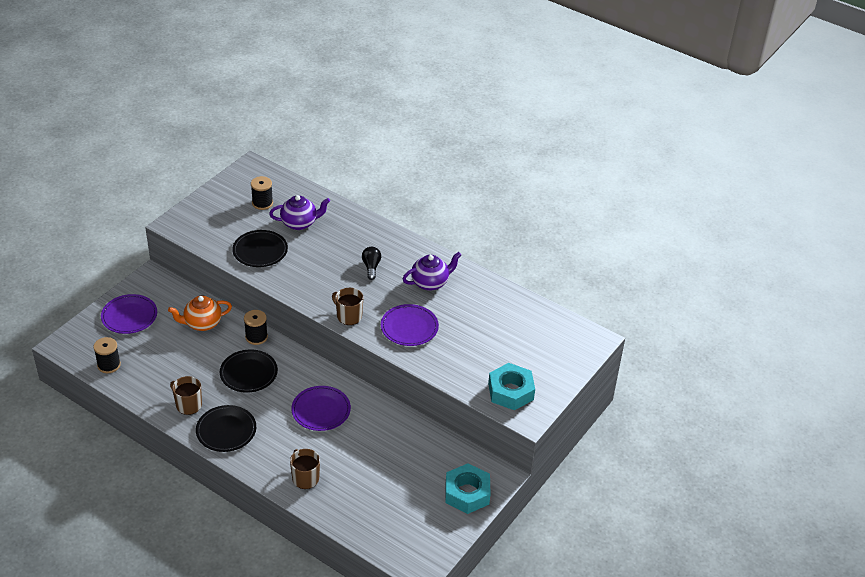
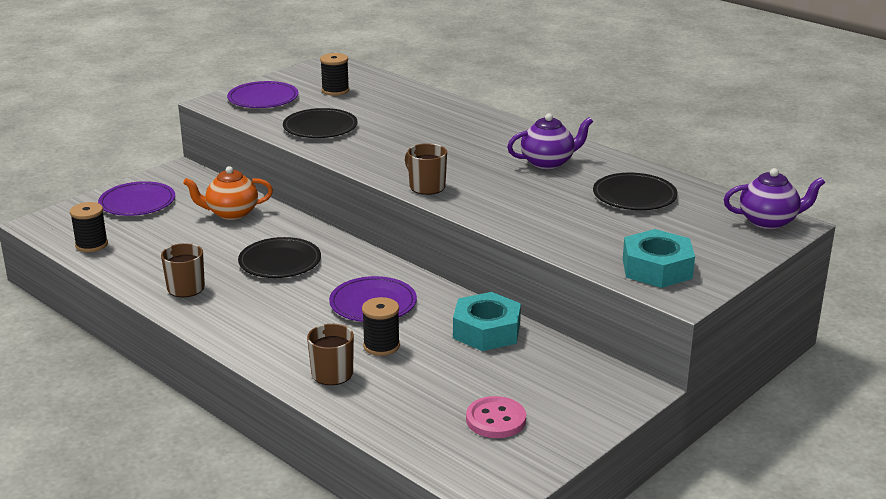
camera: 10 degrees right, 15 degrees down
black plate [196,405,256,452] -> black plate moved to [593,173,678,210]
black spool [244,310,268,345] -> black spool moved to [362,297,400,356]
purple teapot [269,195,330,230] -> purple teapot moved to [724,168,825,229]
black light bulb [362,247,381,280] -> none
purple plate [381,304,439,346] -> purple plate moved to [227,81,299,108]
turquoise nut [445,463,490,514] -> turquoise nut moved to [453,292,521,351]
none -> pink button [466,396,526,438]

